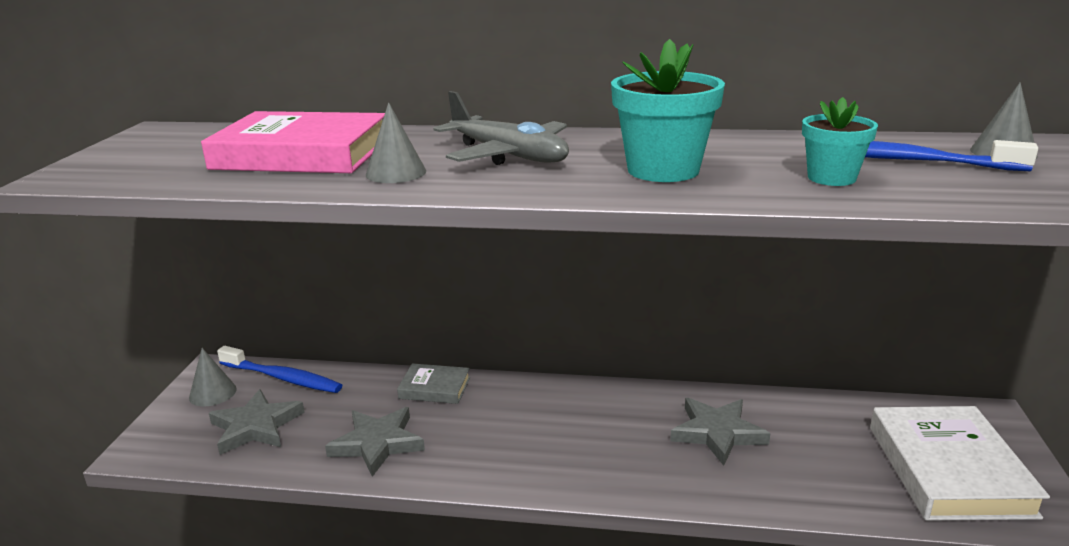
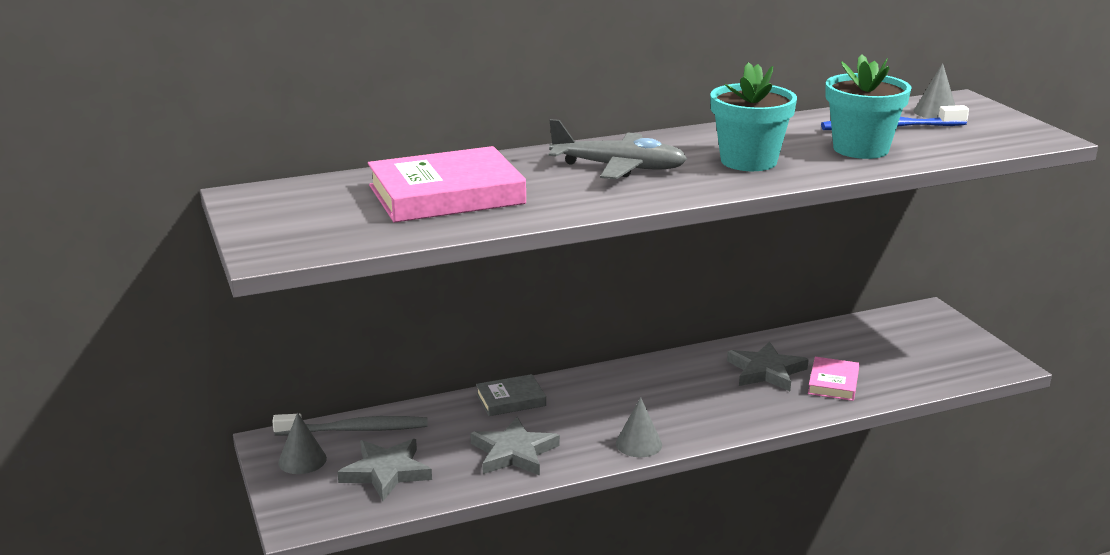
camera: 30 degrees left, 0 degrees up
blue toothbrush [217,346,342,393] -> grey toothbrush [272,414,428,436]
grey cone [366,103,426,183] -> grey cone moved to [616,397,662,457]
turquoise flower pot [802,97,878,186] -> turquoise flower pot [825,54,912,159], size x1.62
white book [870,406,1050,521] -> none
none -> pink book [808,357,860,401]

